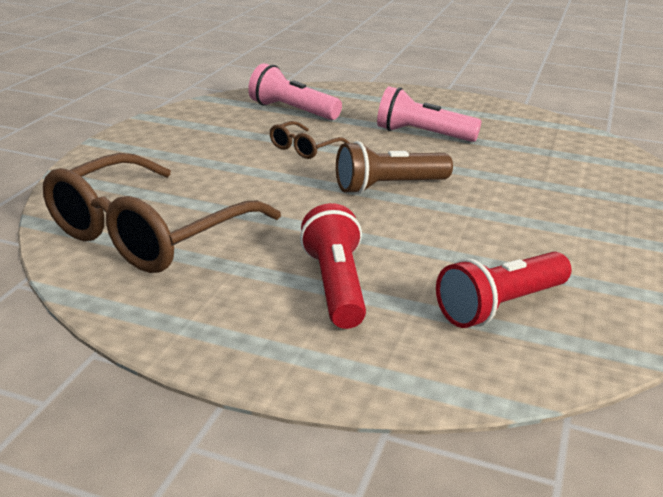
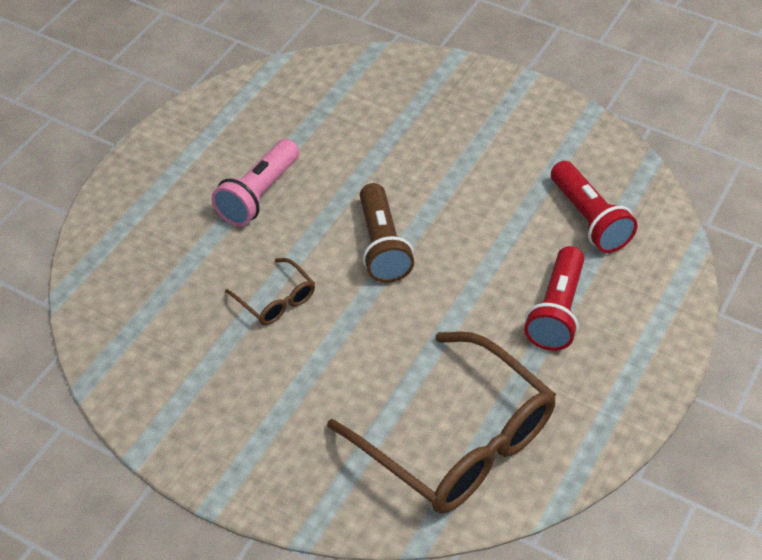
camera: 80 degrees left, 20 degrees up
pink flashlight [248,63,342,120] -> none
red flashlight [300,203,366,329] -> red flashlight turned 75 degrees counterclockwise [524,246,584,351]

